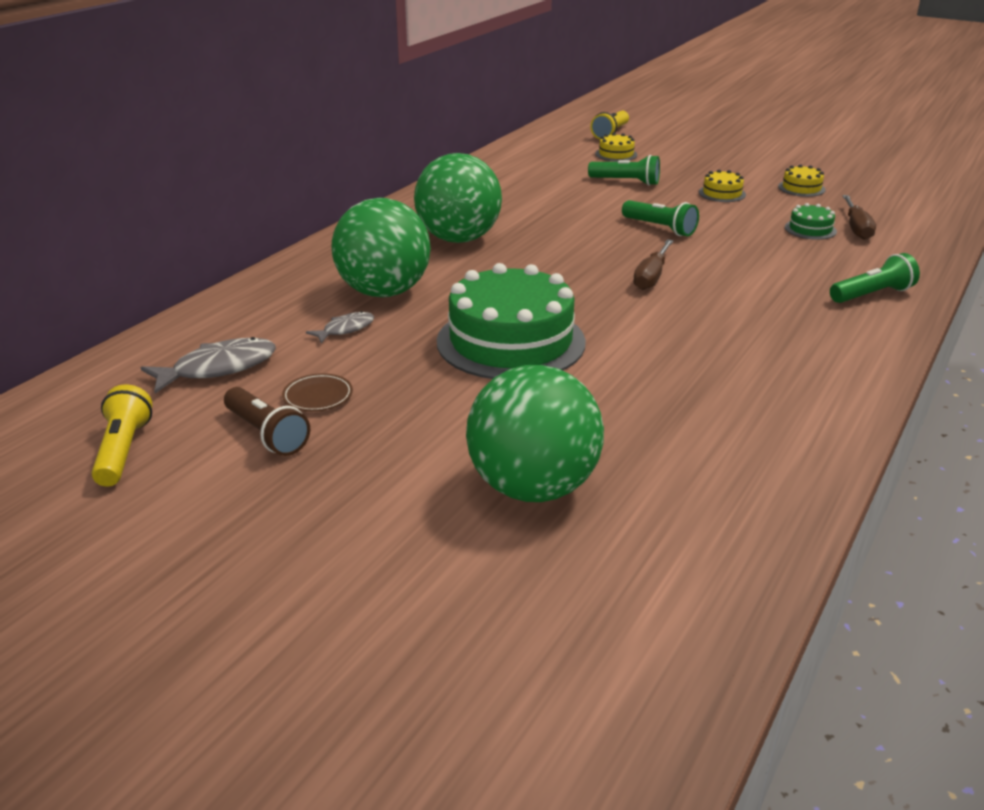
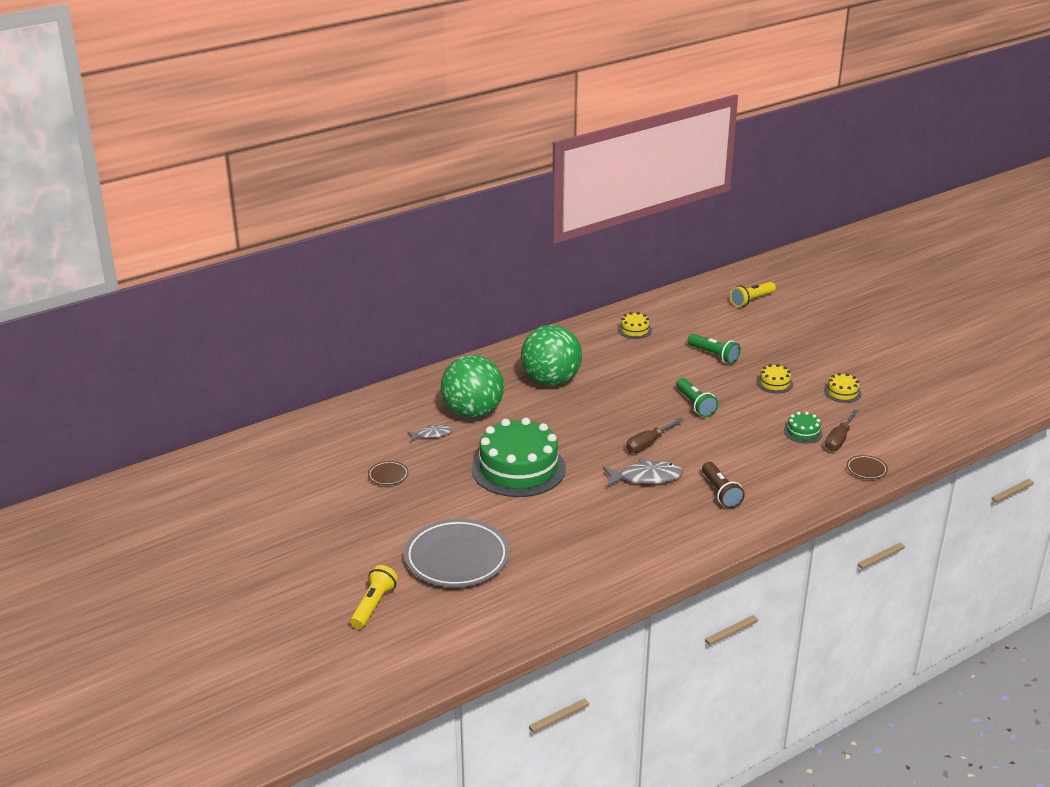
camera: 25 degrees right, 0 degrees up
yellow flashlight [91,384,152,487] -> yellow flashlight moved to [350,565,398,629]
grey fish [141,337,276,393] -> grey fish moved to [603,459,683,486]
brown flashlight [224,387,310,456] -> brown flashlight moved to [702,462,745,508]
green ball [466,365,604,502] -> grey plate [404,519,509,587]
yellow cake [595,133,637,162] -> yellow cake moved to [618,312,652,339]
green flashlight [830,253,920,303] -> none
none -> brown plate [847,455,888,479]

